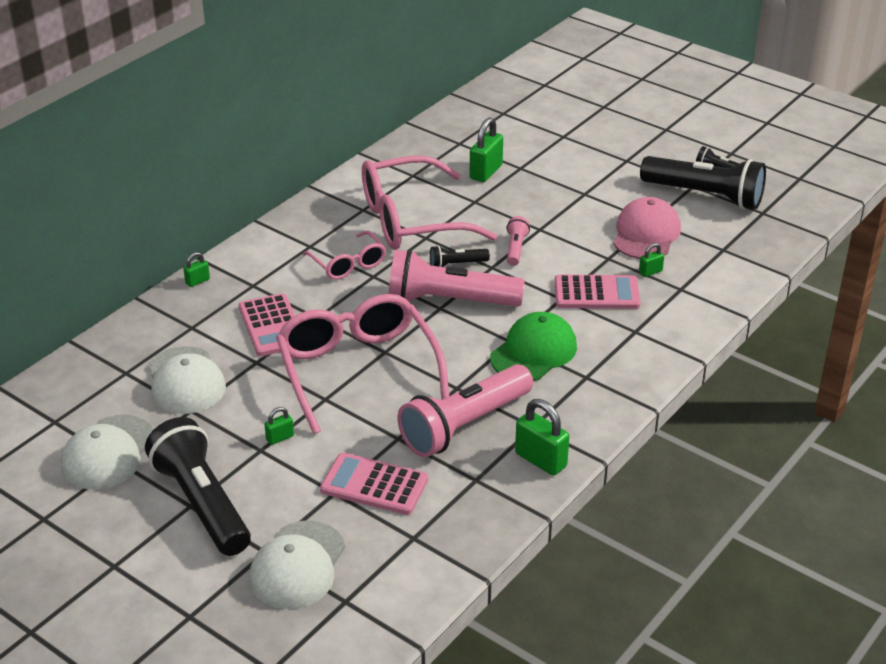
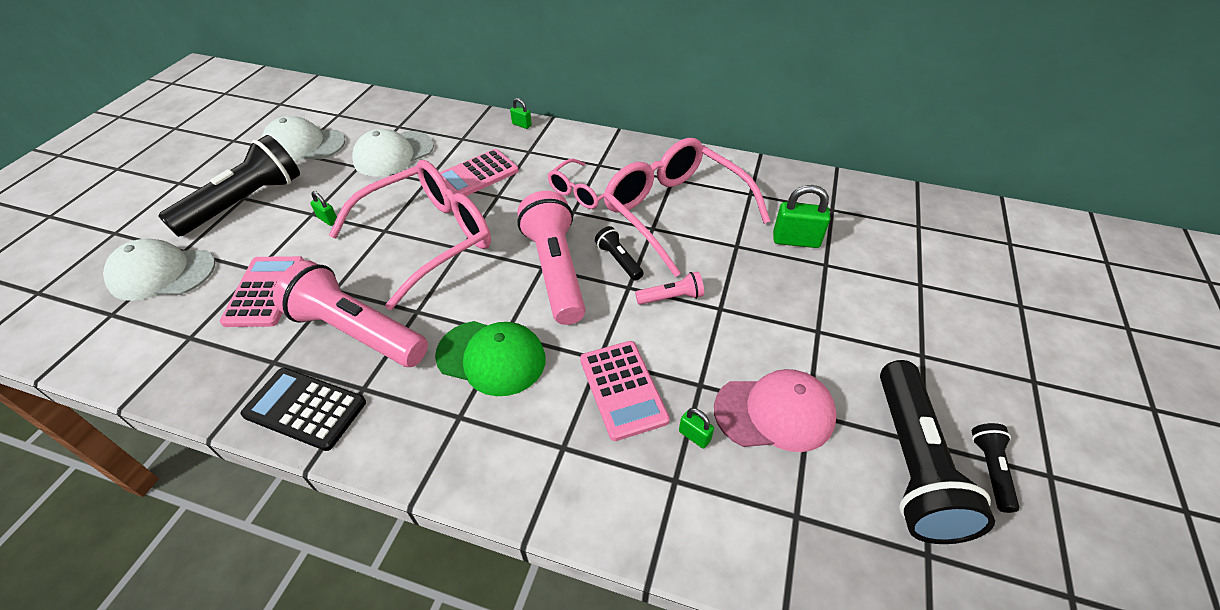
camera: 70 degrees right, 10 degrees up
green padlock [515,399,569,476] -> black calculator [240,368,366,451]

